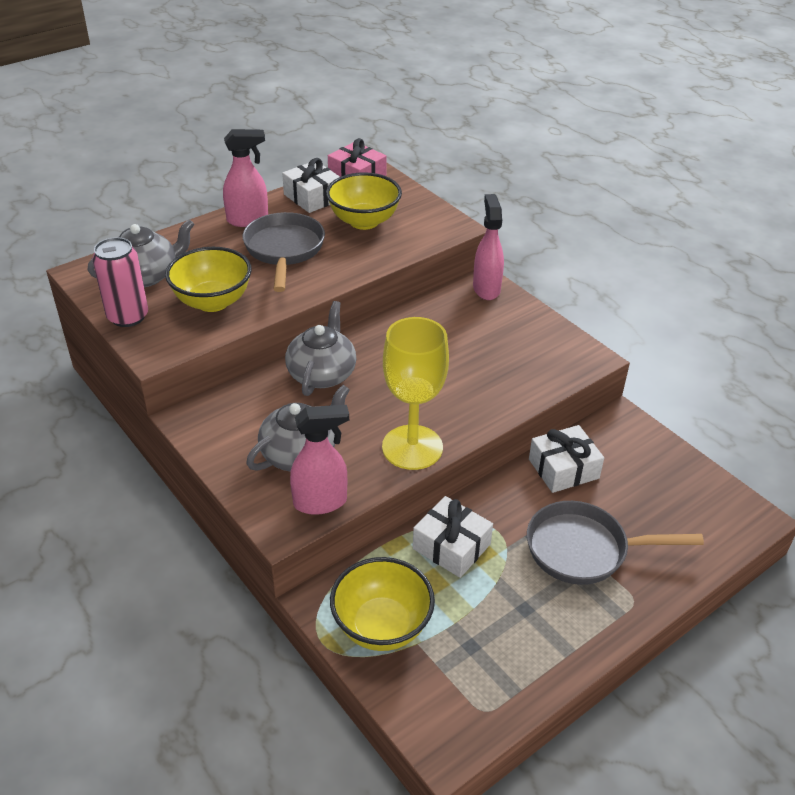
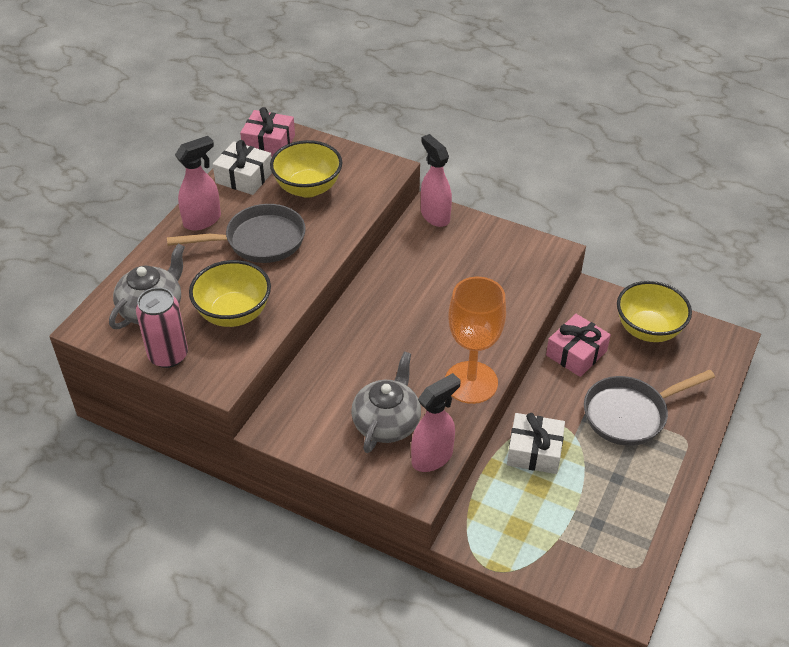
camera: 25 degrees left, 5 degrees up
grey pan [243,212,325,292] -> grey pan turned 105 degrees clockwise [167,204,306,263]
grey teapot [285,301,356,396] -> none
yellow bowl [330,557,435,651] -> yellow bowl moved to [617,281,692,342]
yellow goblet [382,317,449,470] -> orange goblet [445,277,506,404]
white gift [529,425,604,493] -> pink gift [546,314,611,377]

